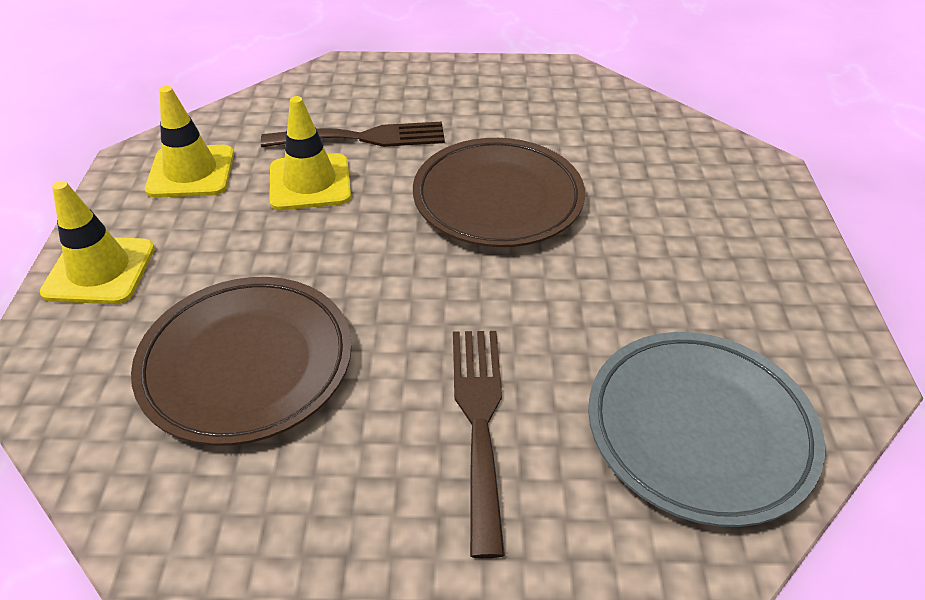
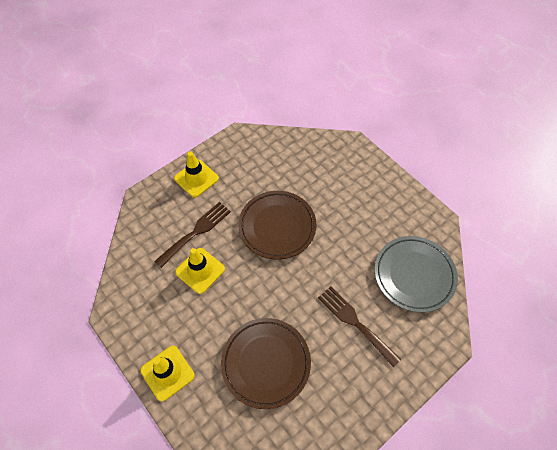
camera: 40 degrees left, 15 degrees up
yellow traffic cone [145,86,234,198] -> yellow traffic cone moved to [174,151,219,198]

